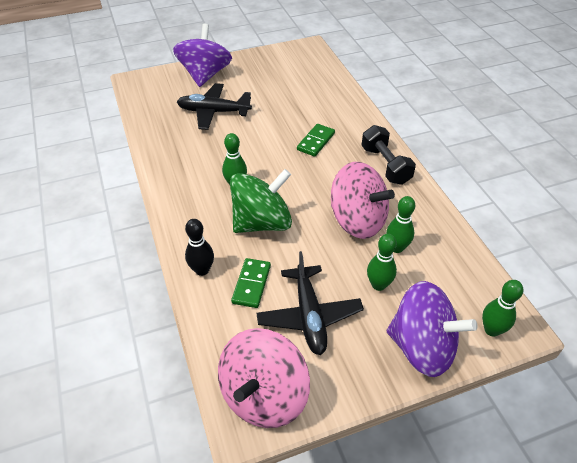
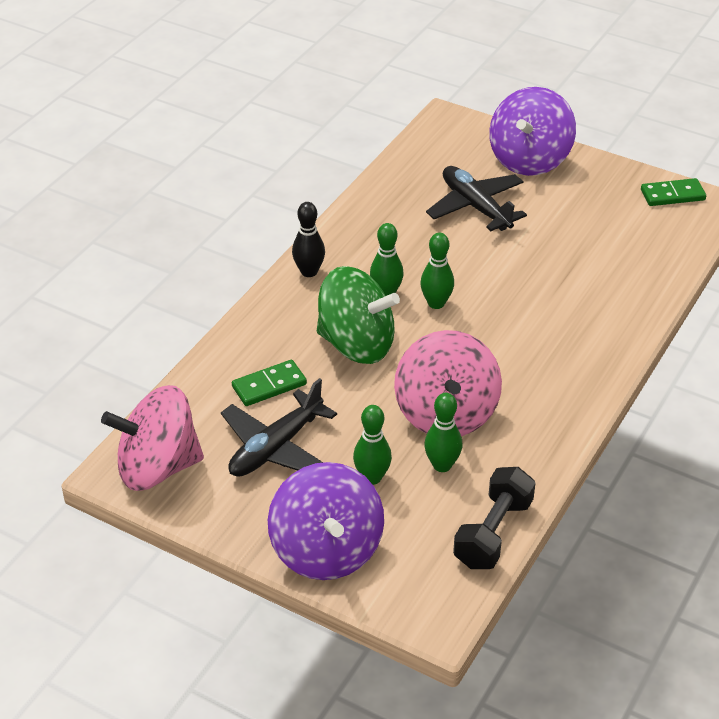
camera: 50 degrees right, 5 degrees down
purple spinning top [173,24,232,87] -> purple spinning top turned 150 degrees clockwise [489,87,576,176]
black bowling pin [185,219,214,276] -> black bowling pin moved to [292,202,325,277]
green domino [297,124,335,157] -> green domino moved to [641,178,706,206]
black dumbbell [362,125,416,185] -> black dumbbell moved to [453,467,535,569]
green bowling pin [482,280,523,336] -> green bowling pin moved to [420,233,454,309]

